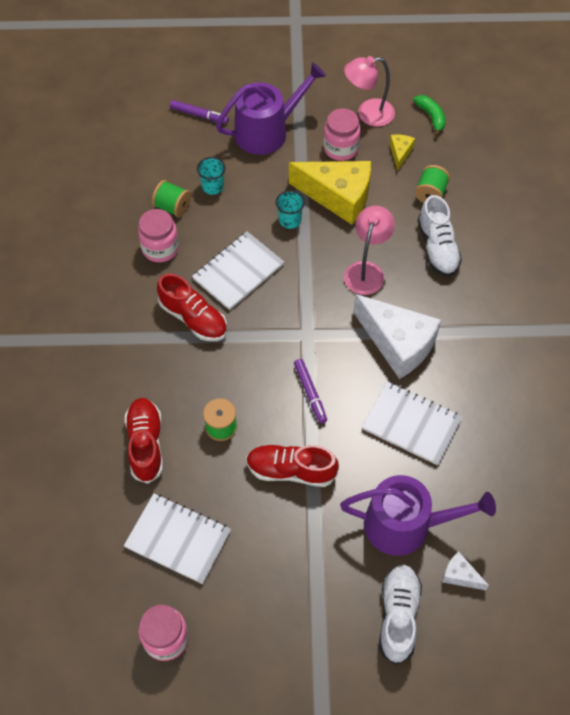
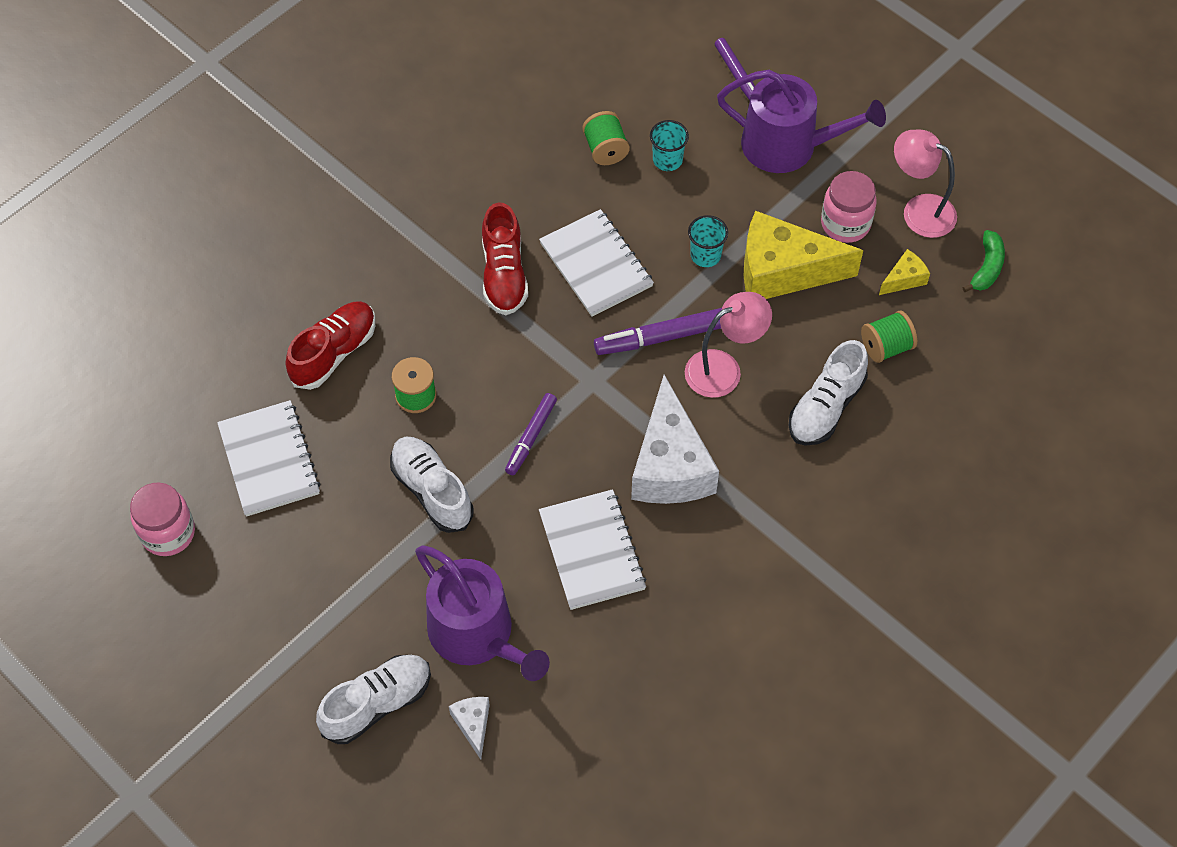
camera: 45 degrees right, 0 degrees up
pink jar [138,209,179,262] -> none
white notebook [192,232,284,310] -> white notebook turned 60 degrees clockwise [539,209,654,317]
red shoe [246,444,339,487] -> white shoe [390,437,473,533]
yellow cheese [289,161,371,225] -> yellow cheese turned 120 degrees clockwise [744,211,863,299]
none -> purple marker [594,308,722,355]

